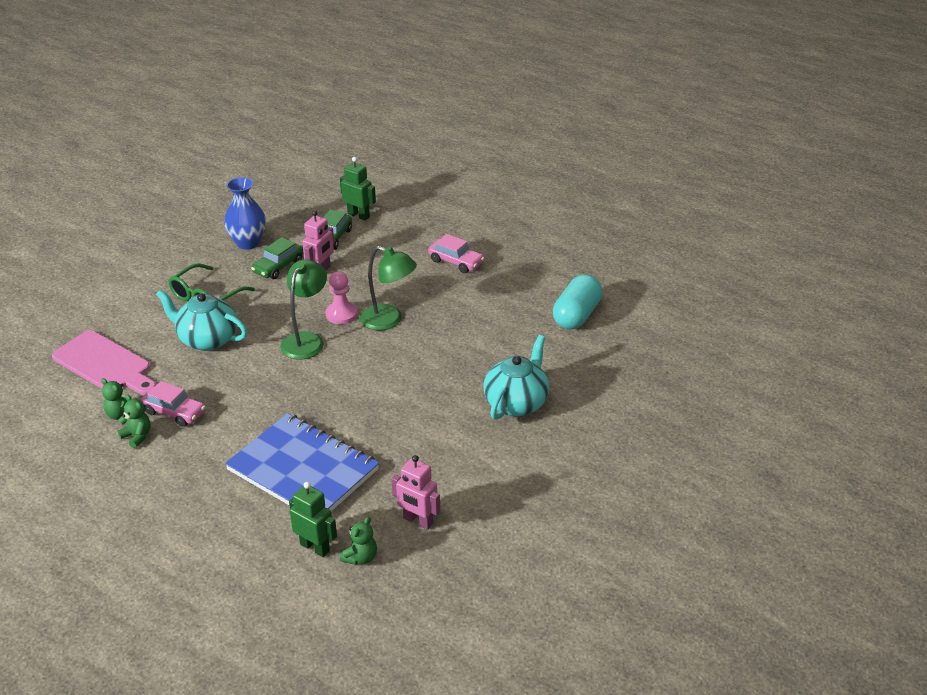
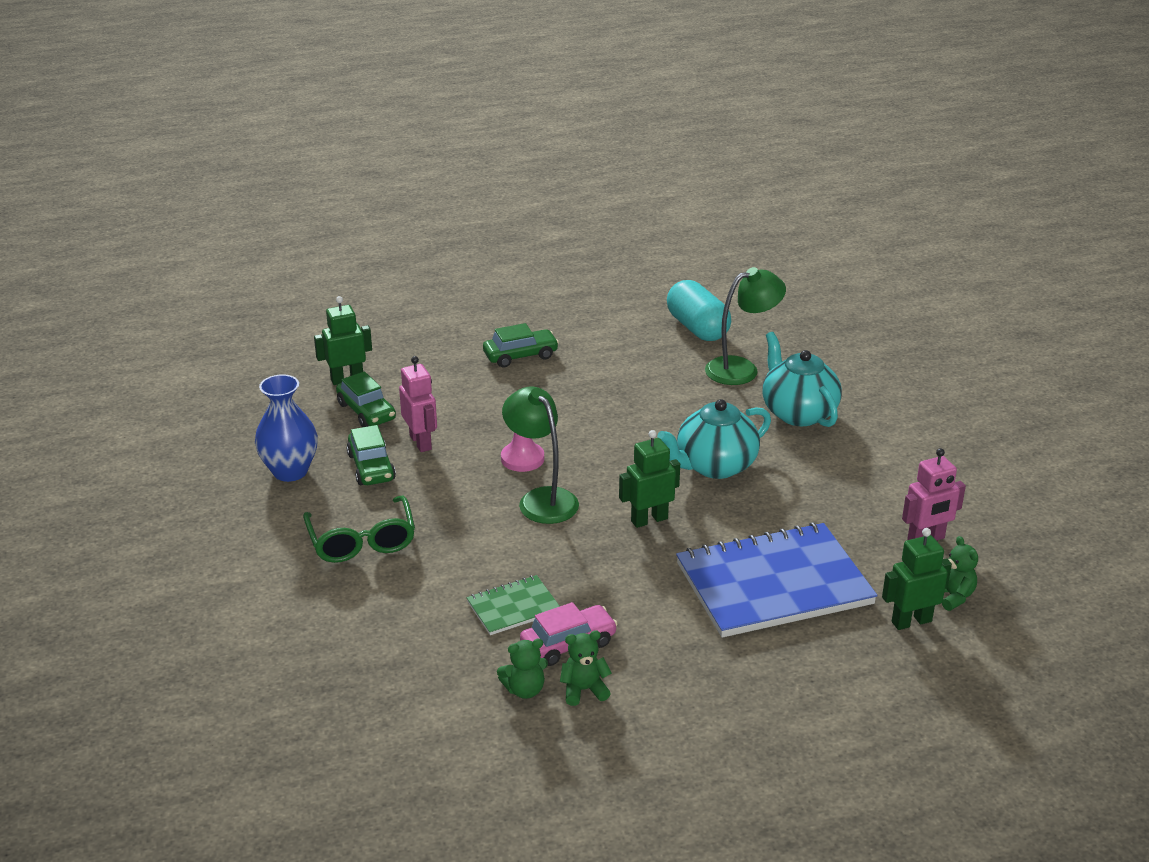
camera: 55 degrees left, 5 degrees down
pink cutting board [52,330,156,395] -> none
turquoise teapot [156,289,247,351] -> turquoise teapot moved to [657,399,771,479]
green lamp [360,246,417,330] -> green lamp moved to [705,267,786,385]
pink car [428,234,484,273] -> green car [483,323,559,368]
none -> green notebook [467,575,560,635]
none -> green robot [619,430,680,528]

